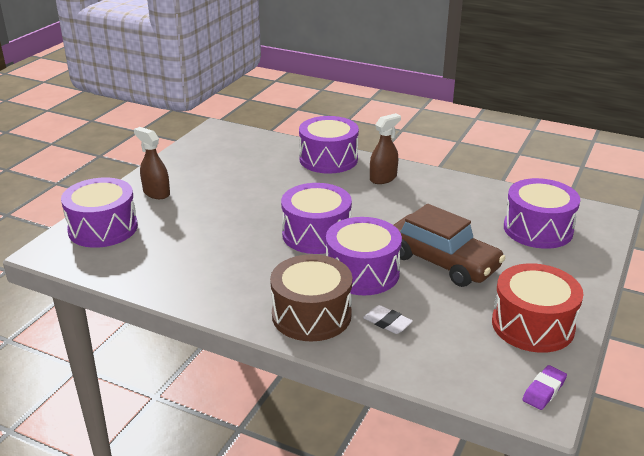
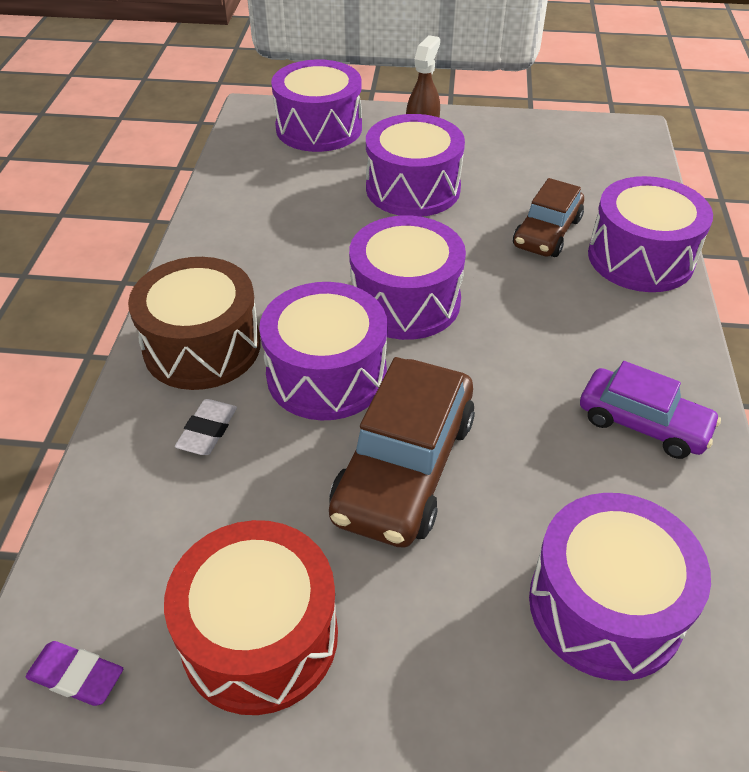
camera: 70 degrees right, 15 degrees up
brown spray bottle [370,113,401,184] -> none
none -> purple drum [366,114,465,217]
none -> brown car [513,178,584,257]
none -> purple car [580,361,721,459]

